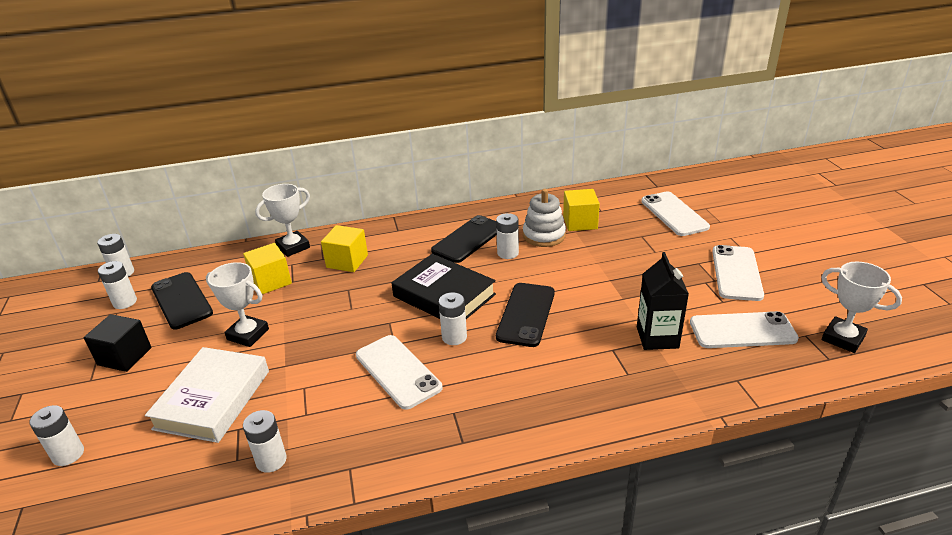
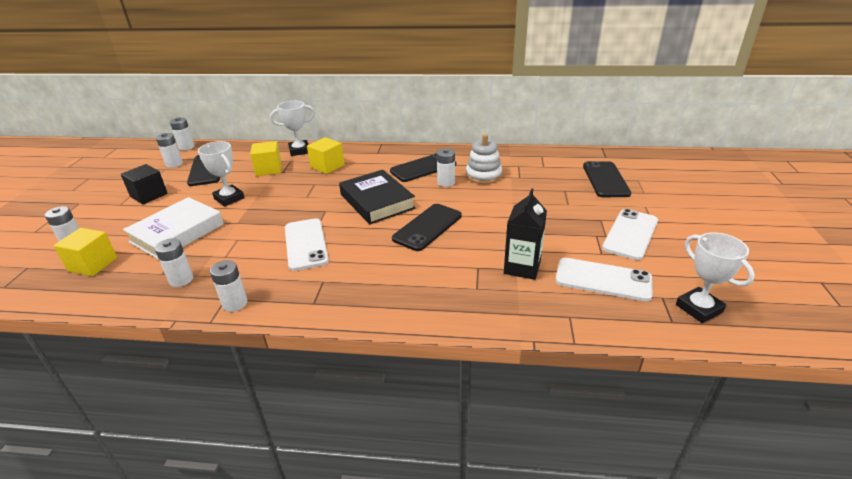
camera: 20 degrees right, 0 degrees up
white battery [439,292,467,345] -> white battery moved to [210,260,248,312]
yellow cube [563,189,600,231] -> yellow cube moved to [53,228,117,276]
white phone [641,191,710,236] -> black phone [583,161,631,197]

